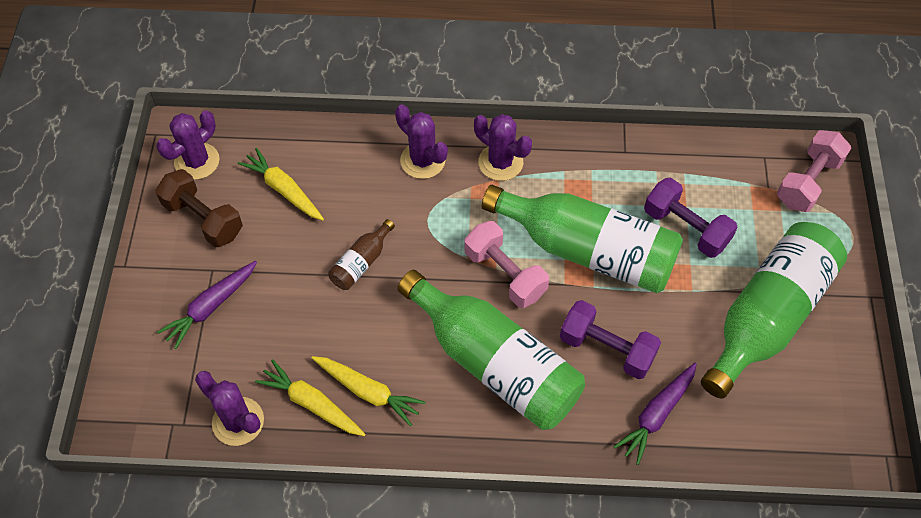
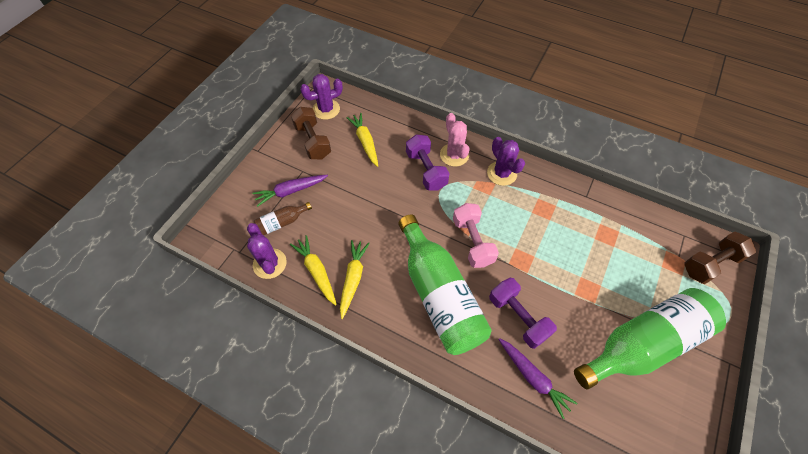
camera: 25 degrees right, 0 degrees up
yellow carrot [312,356,425,426] -> yellow carrot turned 135 degrees counterclockwise [340,240,370,319]
brown bottle [328,219,395,290] -> brown bottle moved to [253,202,312,235]
purple cactus [395,105,448,179] -> pink cactus [440,113,470,167]
green bottle [482,185,683,293] -> none
purple carrot [613,363,697,465] -> purple carrot turned 105 degrees counterclockwise [498,338,578,419]
purple dumbbell [644,178,738,258] -> purple dumbbell moved to [406,135,450,190]
pink dumbbell [777,130,851,212] -> brown dumbbell [684,231,756,284]

